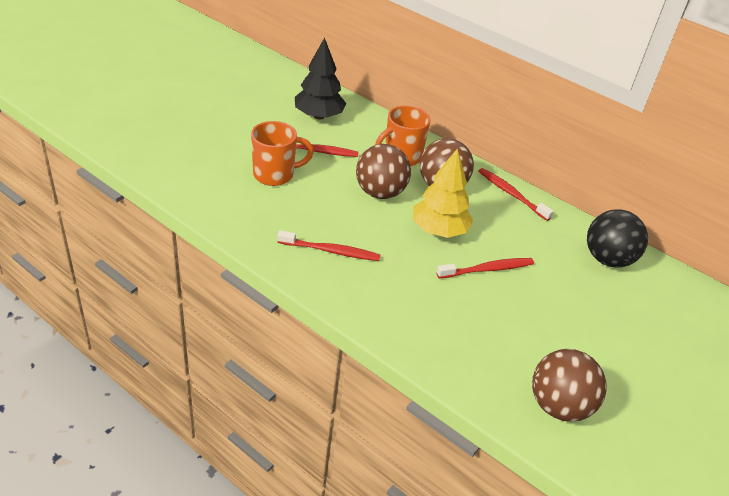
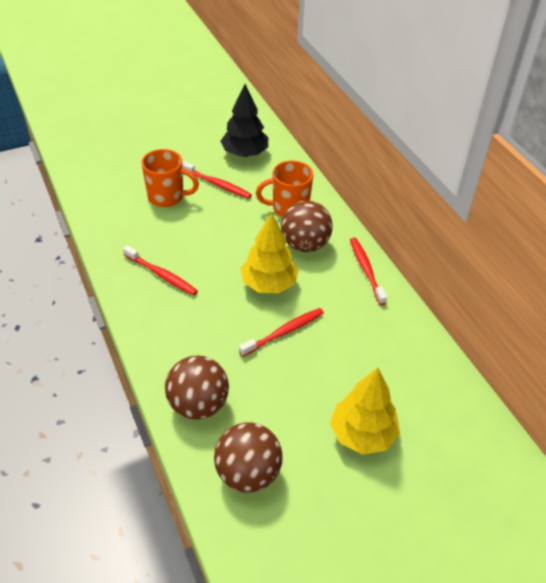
camera: 30 degrees right, 5 degrees up
brown ball [356,144,411,199] -> brown ball moved to [165,355,229,420]
red toothbrush [437,258,534,278] -> red toothbrush turned 45 degrees counterclockwise [239,308,324,357]
black ball [587,209,648,268] -> none
none -> yellow tree [330,368,400,454]

